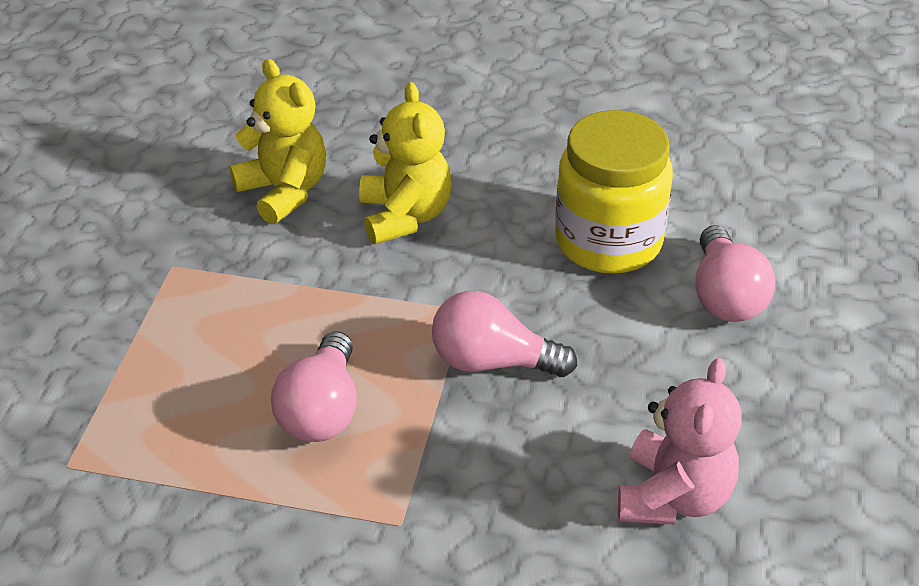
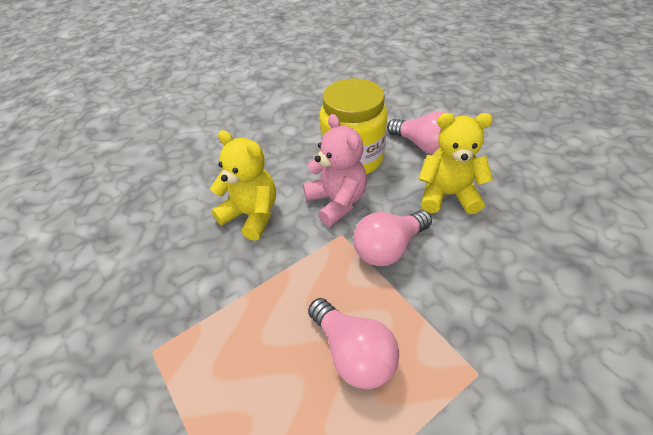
camera: 45 degrees left, 5 degrees up
yellow teddy bear [229,59,326,224] -> yellow teddy bear moved to [418,113,493,214]
pink teddy bear [618,358,742,525] -> pink teddy bear moved to [303,114,367,227]

